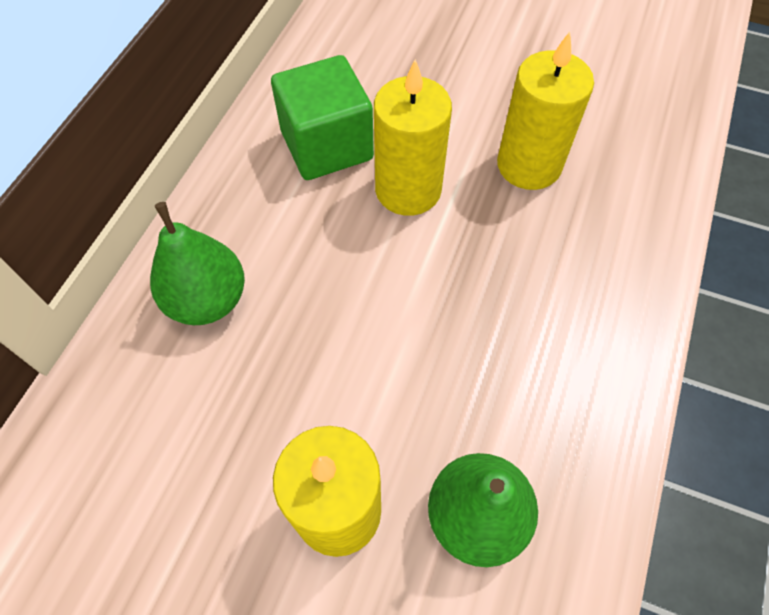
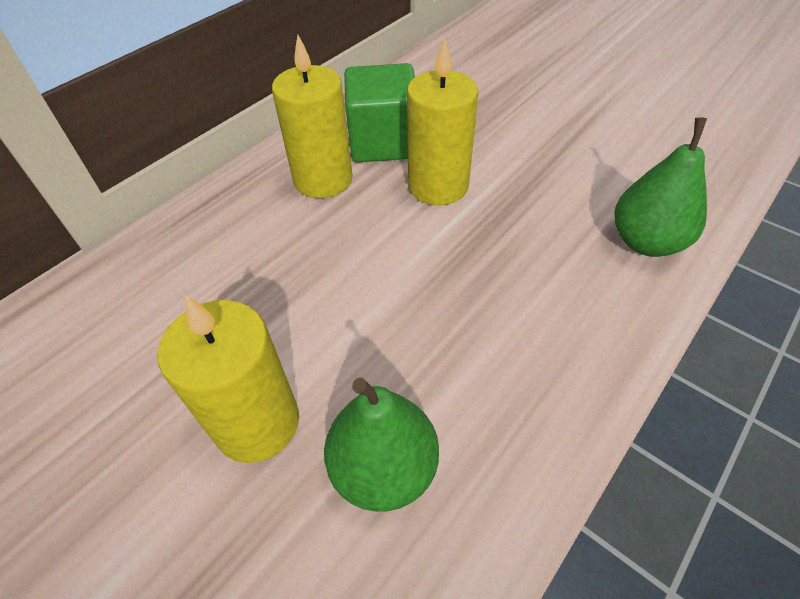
camera: 20 degrees right, 10 degrees down
green pear [150,202,245,325] -> green pear moved to [614,117,707,257]
yellow candle [497,31,594,190] -> yellow candle moved to [272,35,353,198]

